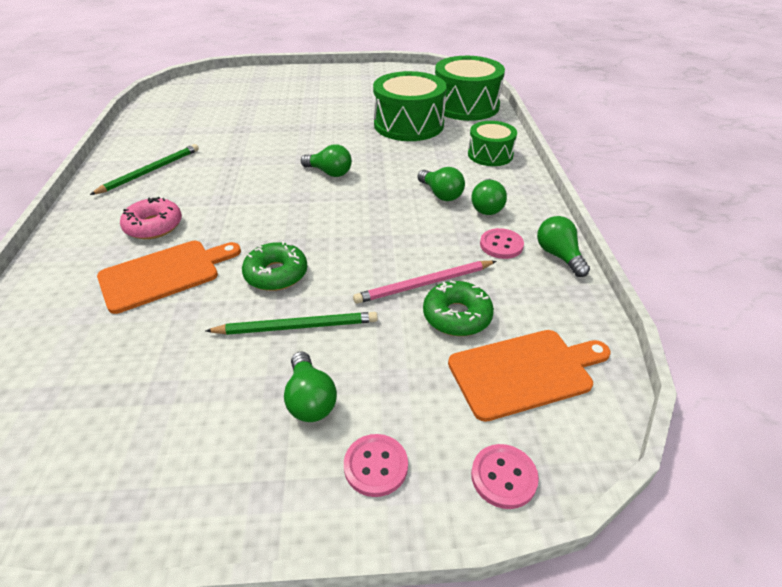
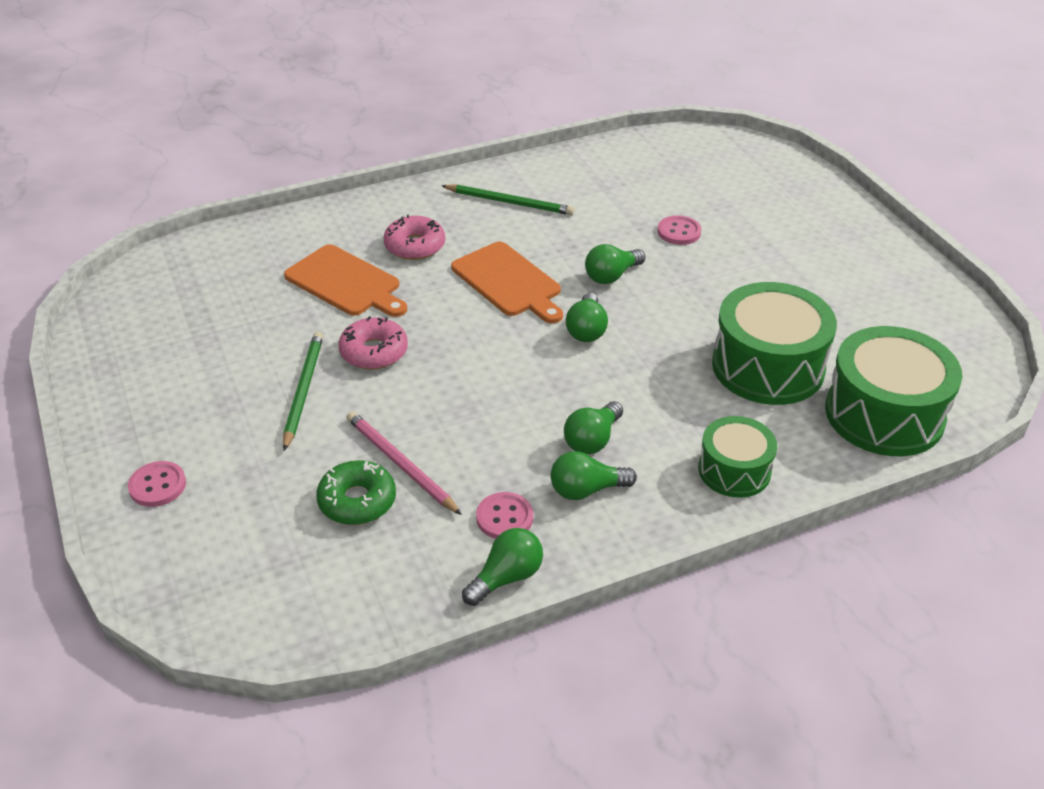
camera: 70 degrees right, 0 degrees up
green pencil [205,312,378,335] -> green pencil turned 150 degrees counterclockwise [283,332,323,451]
green donut [242,241,307,291] -> pink donut [338,316,408,370]
green light bulb [284,352,337,422] -> green light bulb moved to [585,244,645,284]
orange cutting board [448,330,611,422] -> orange cutting board moved to [451,242,563,323]
pink button [471,444,539,509] -> pink button moved to [657,215,702,245]

